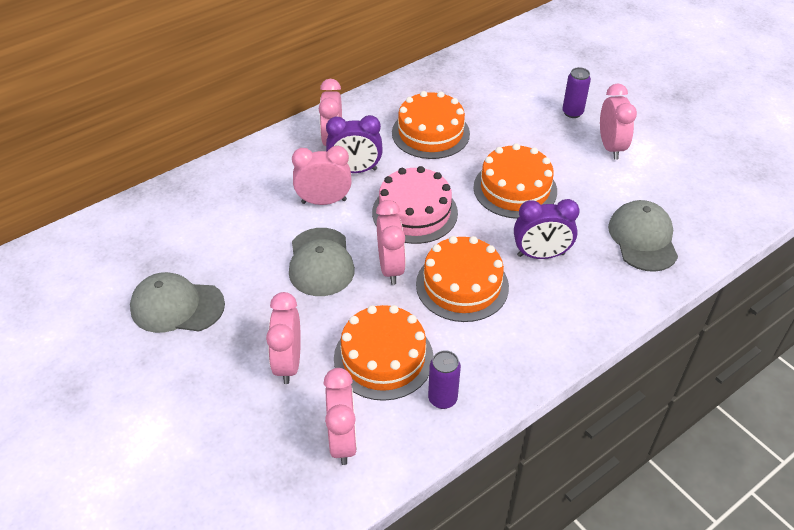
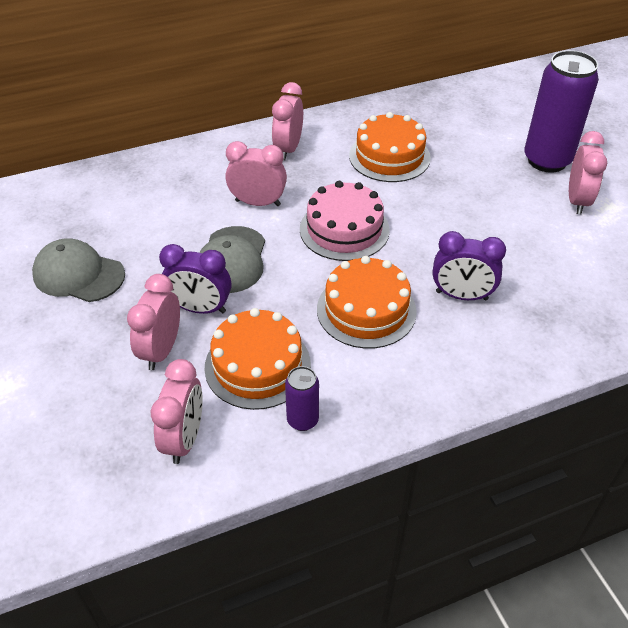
camera: 15 degrees right, 0 degrees up
purple clock [326,115,383,173] -> purple clock moved to [159,244,231,314]
pink clock [376,200,406,285] -> none
orange cake [473,143,557,219] -> none
purple can [562,67,591,118] -> purple can [524,50,599,173], size x2.10
grey cap [608,200,678,272] -> none

